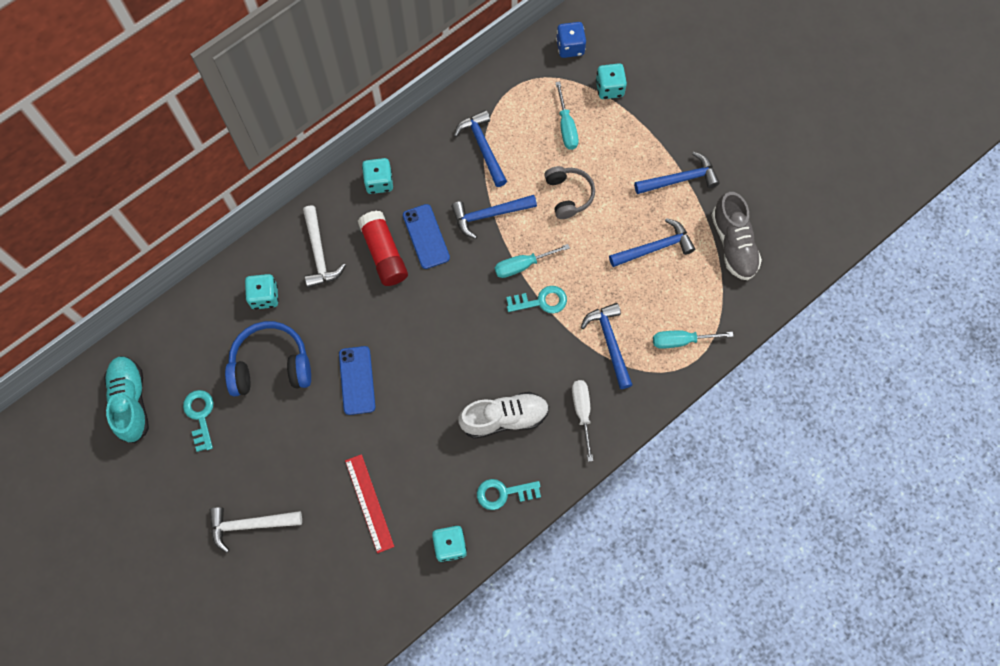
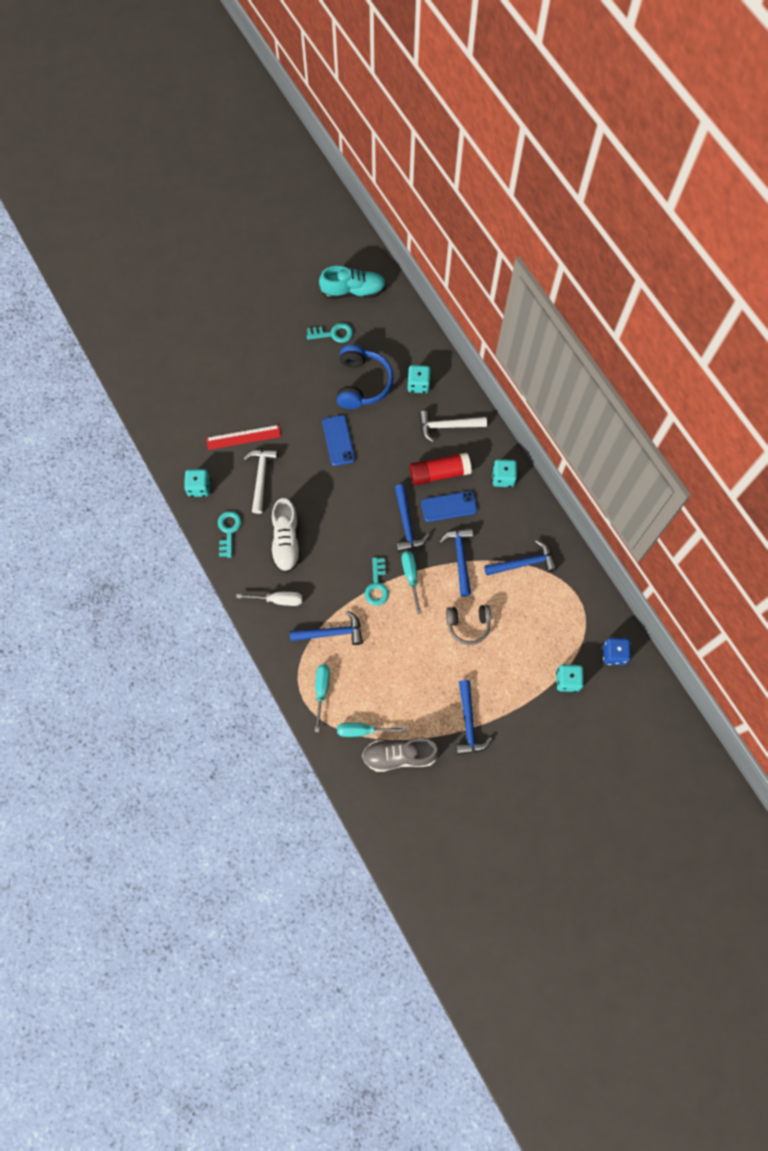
camera: 100 degrees right, 0 degrees up
white hammer [210,507,302,553] -> white hammer moved to [243,450,278,514]
blue phone [339,346,375,415] -> blue phone turned 75 degrees clockwise [322,415,355,466]
turquoise screwdriver [555,81,579,150] -> turquoise screwdriver moved to [337,723,406,737]
blue hammer [609,218,695,267] -> blue hammer moved to [395,484,430,552]

